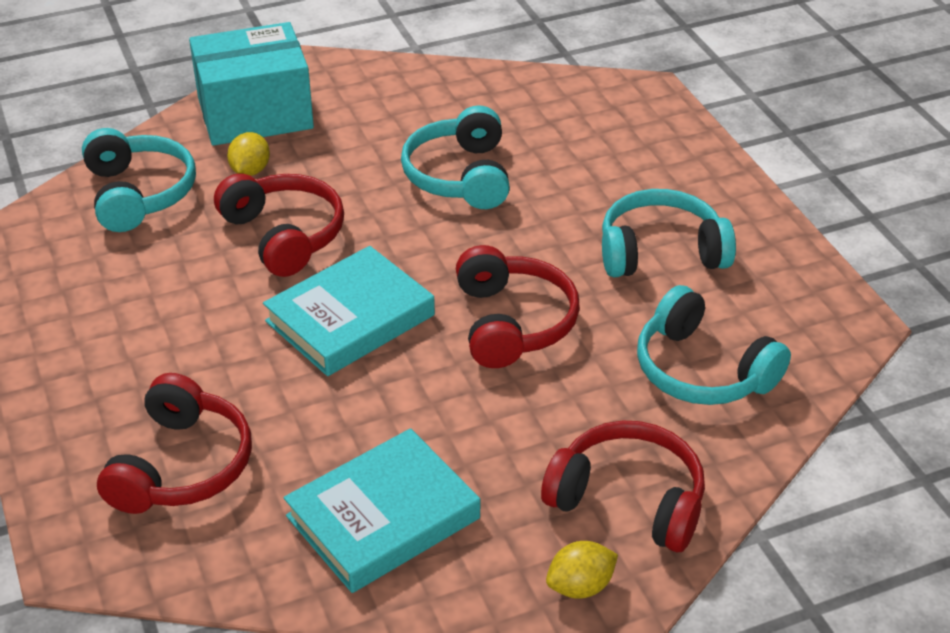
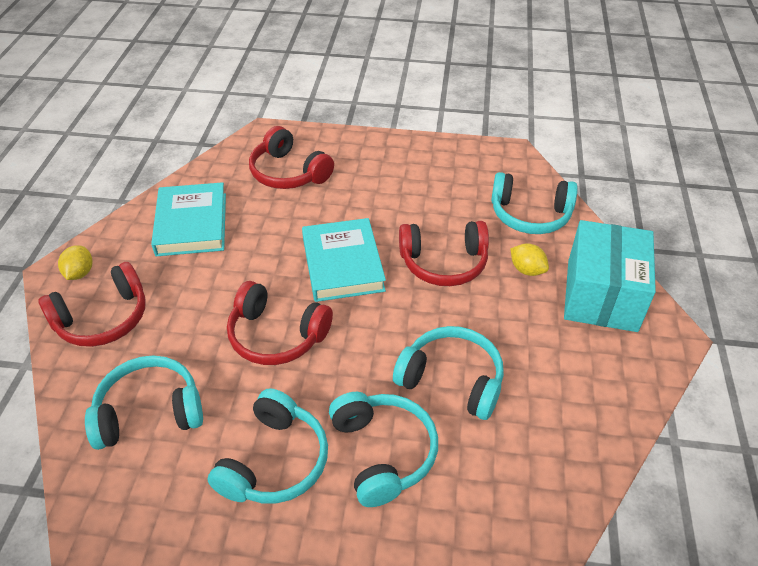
camera: 120 degrees right, 5 degrees up
none -> turquoise headphones [329,392,438,507]

